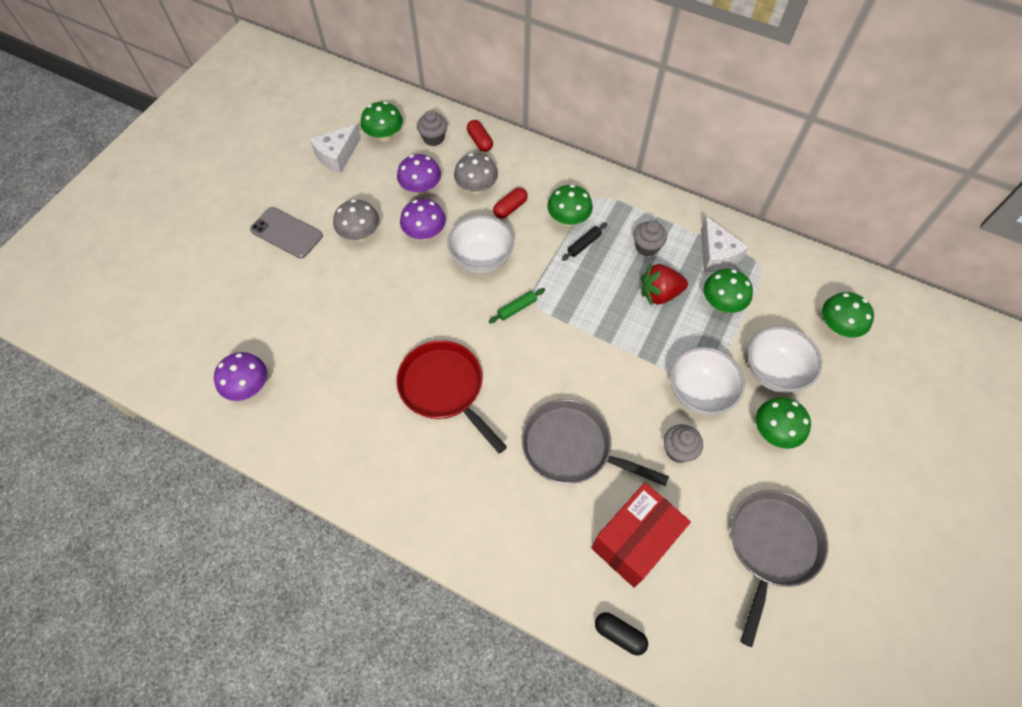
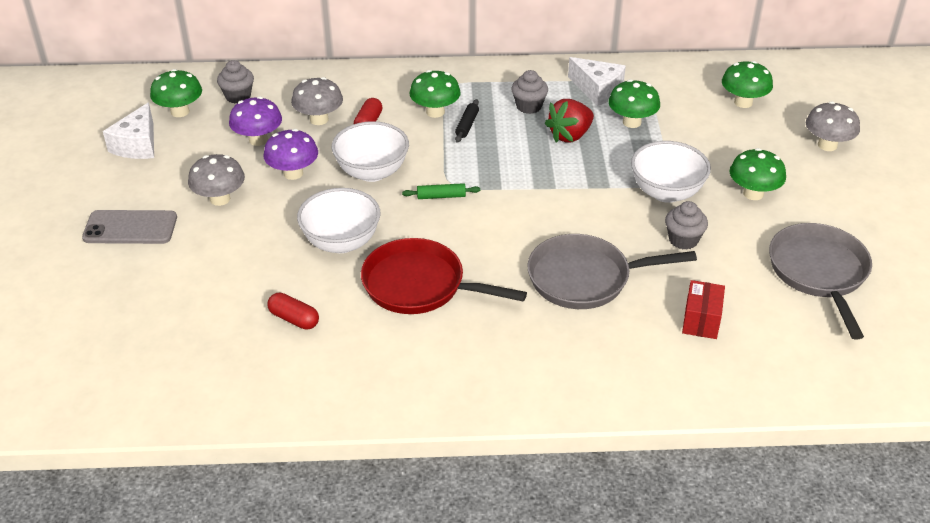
camera: 30 degrees left, 20 degrees down
purple mushroom [214,352,267,401] -> none
red capsule [467,120,493,152] -> red capsule moved to [267,293,319,330]
green rolling pin [489,288,545,323] -> green rolling pin turned 60 degrees clockwise [402,183,480,199]
red box [591,483,691,588] -> red box [682,280,725,339], size x0.55
black capsule [595,612,648,656] -> none
white bowl [748,326,822,393] -> white bowl moved to [297,188,381,253]
none -> grey mushroom [806,101,860,151]

